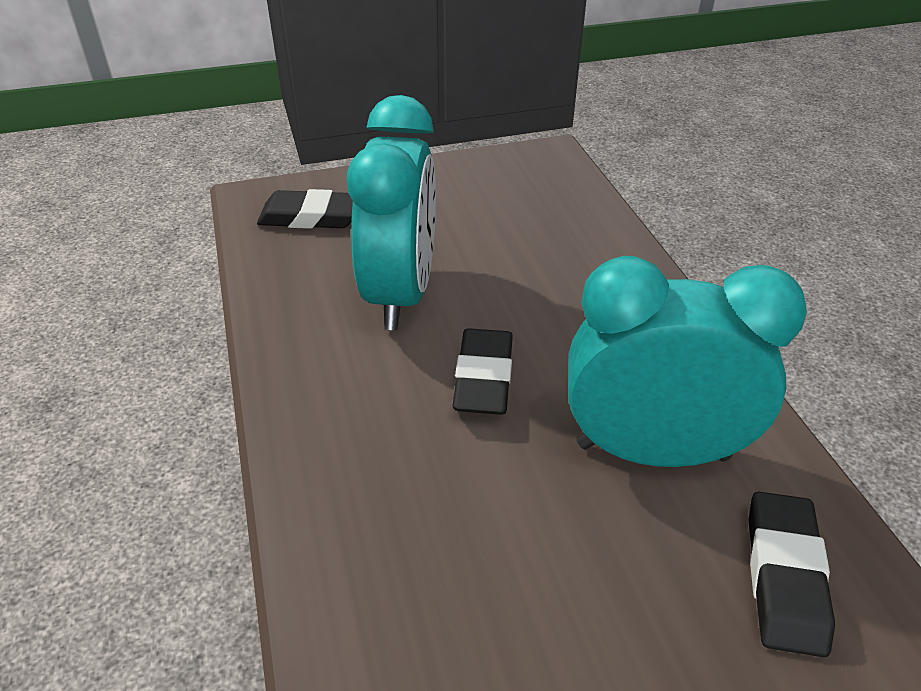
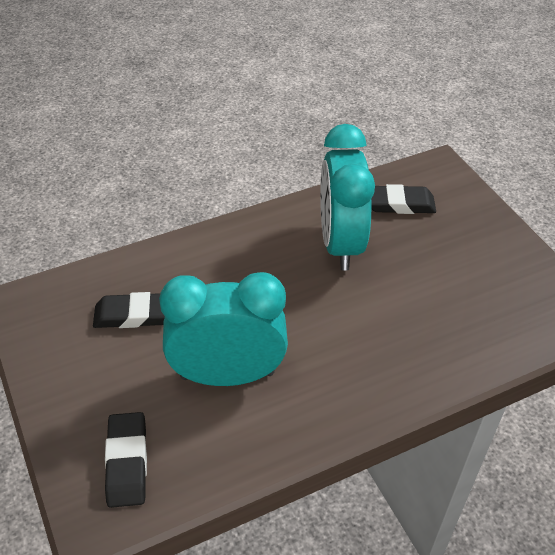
camera: 100 degrees left, 5 degrees up
black eraser [452,328,513,415] -> black eraser moved to [93,292,165,328]

